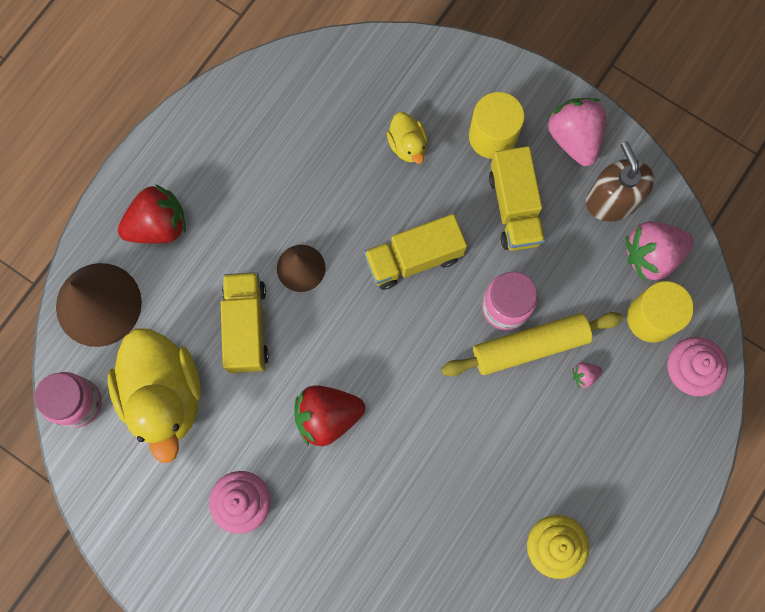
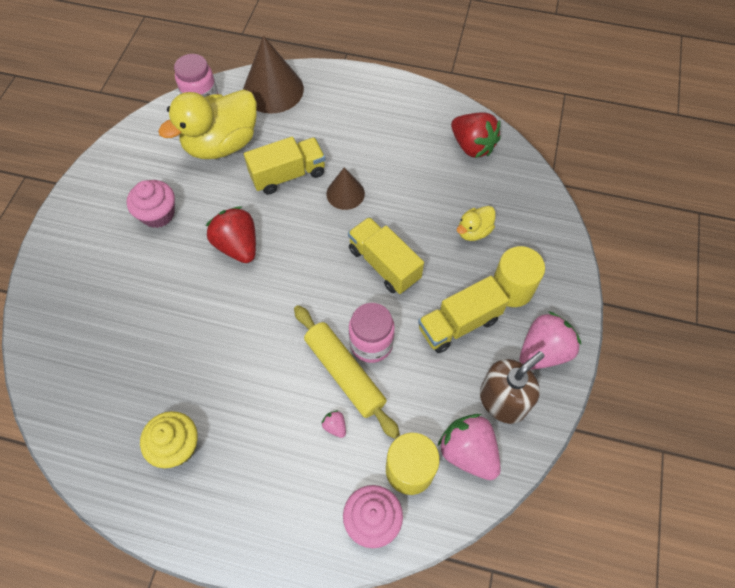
camera: 70 degrees right, 15 degrees down
red strawberry [118,184,186,243] -> red strawberry moved to [451,112,501,158]

